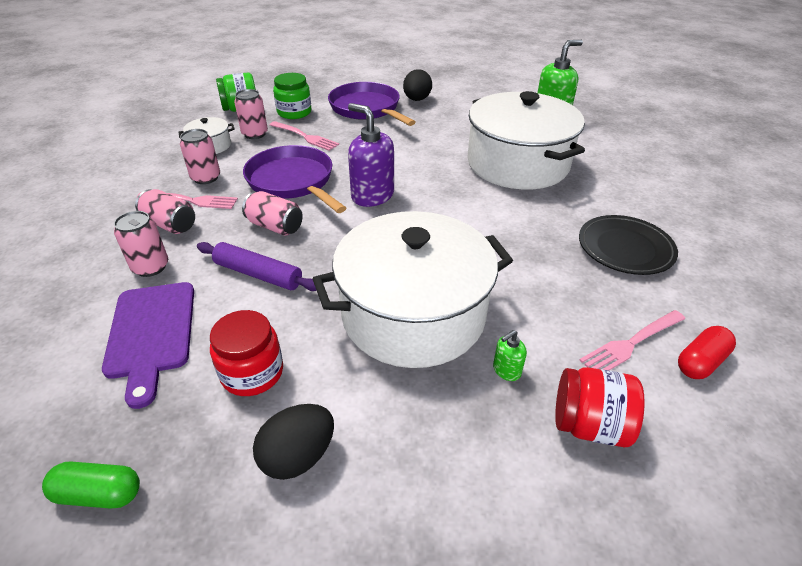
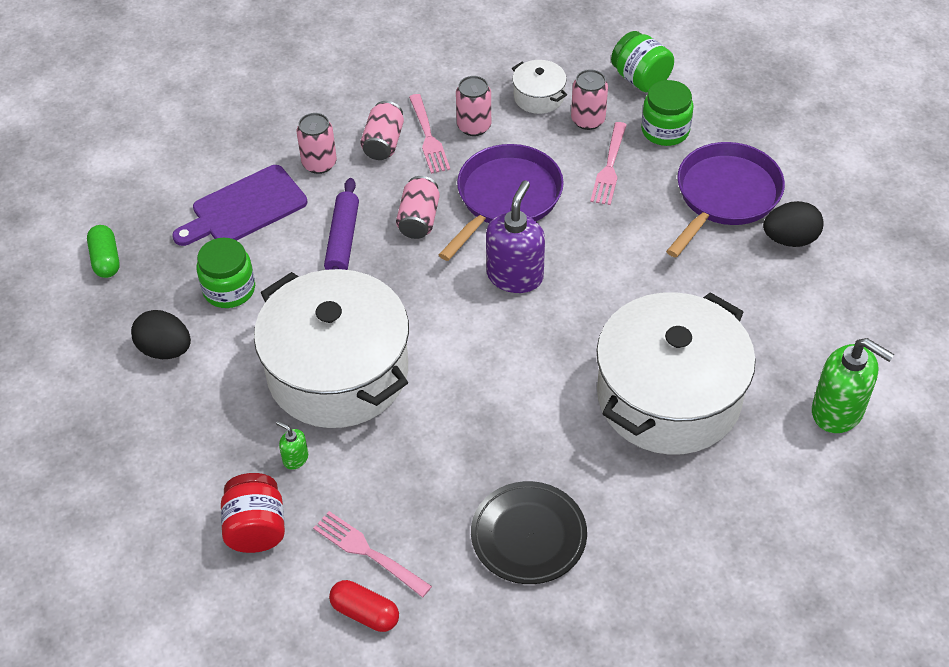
camera: 70 degrees right, 10 degrees up
red jar [210,310,283,396] -> green jar [196,238,255,308]

